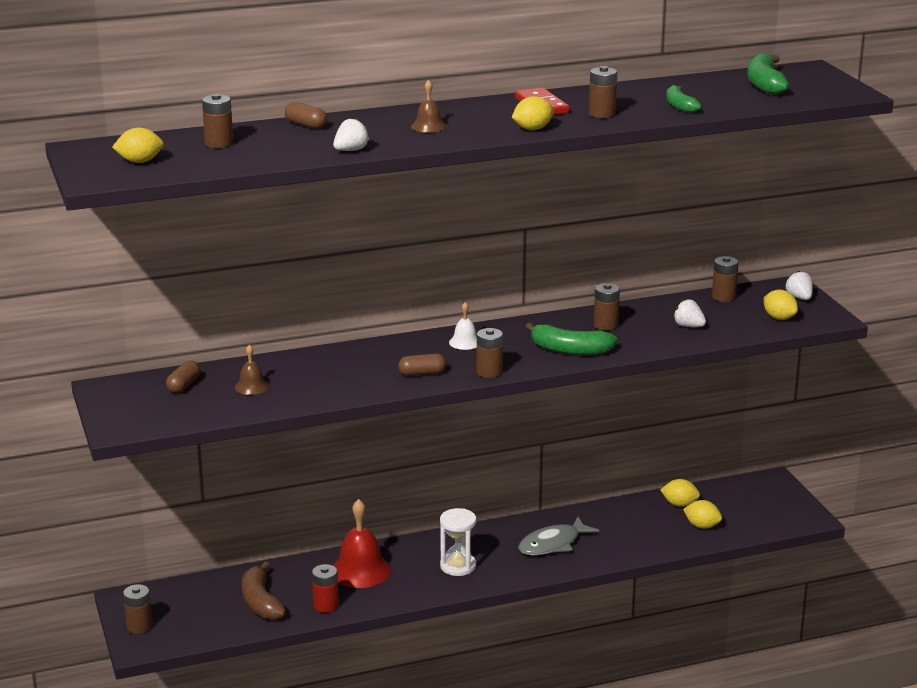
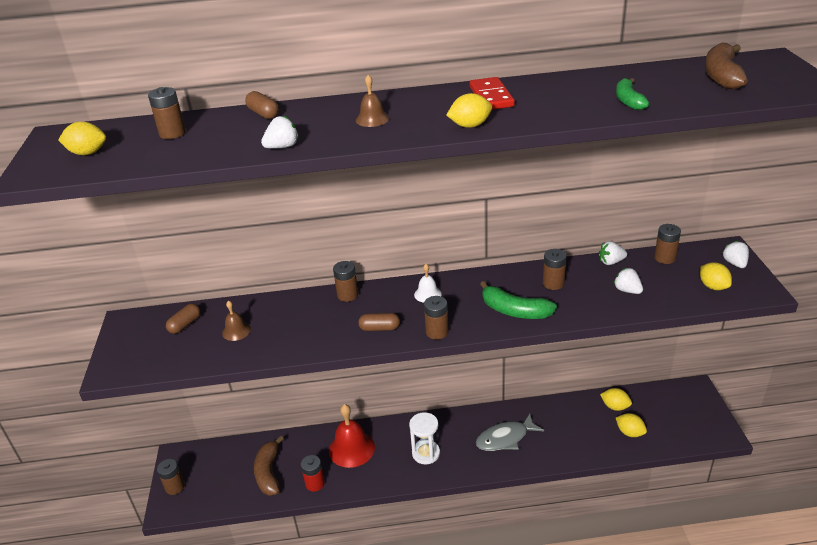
camera: 15 degrees right, 10 degrees up
brown battery [589,66,617,118] -> brown battery moved to [333,261,358,302]
green banana [747,52,789,95] -> brown banana [705,42,748,89]
none -> white strawberry [599,241,627,265]

